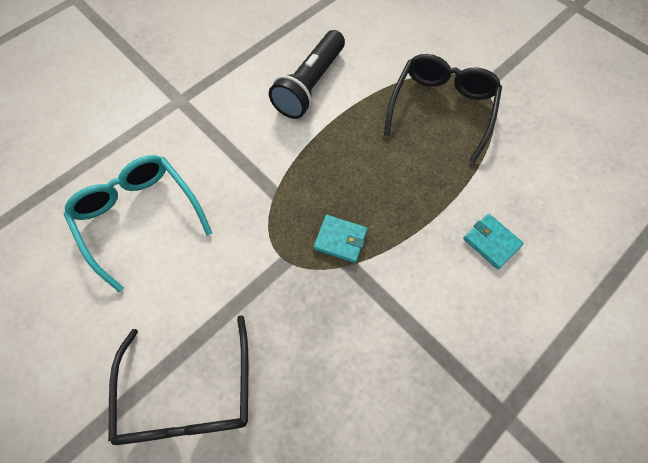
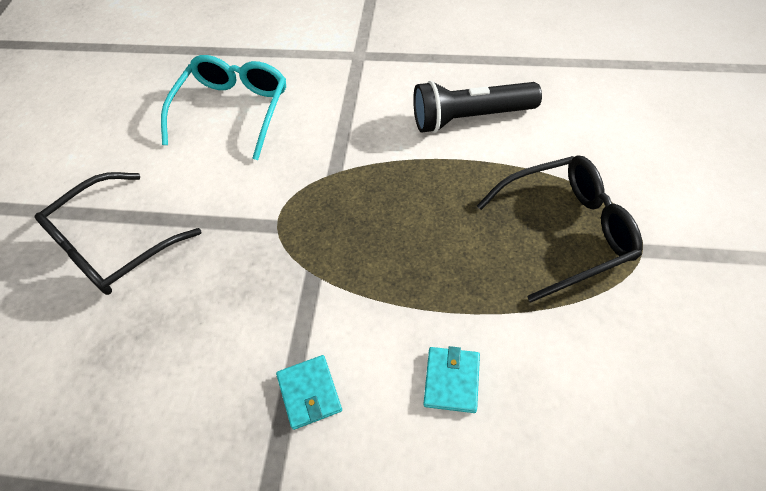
camera: 55 degrees right, 10 degrees down
turquoise wallet [314,215,368,263] -> turquoise wallet moved to [276,355,342,430]

